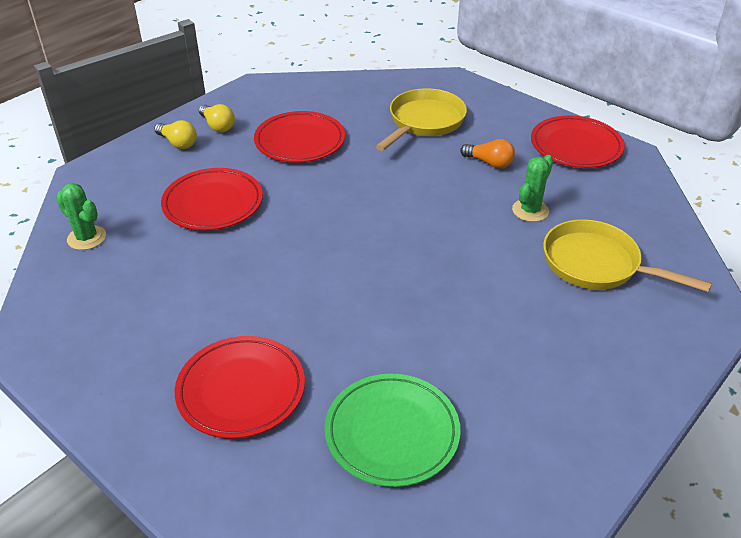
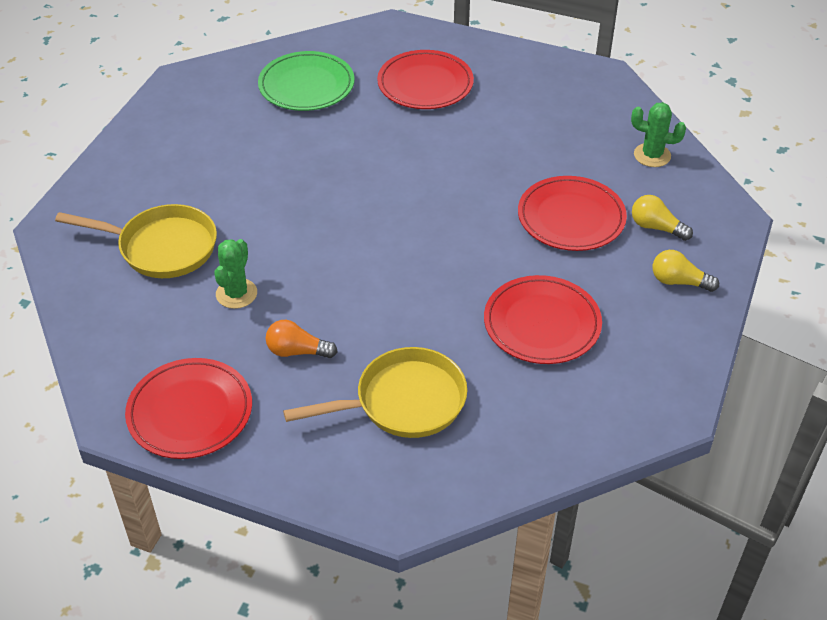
camera: 160 degrees right, 5 degrees up
yellow light bulb [199,104,235,132] -> yellow light bulb moved to [632,195,693,241]
yellow pan [375,88,467,151] -> yellow pan turned 120 degrees counterclockwise [283,347,467,438]

